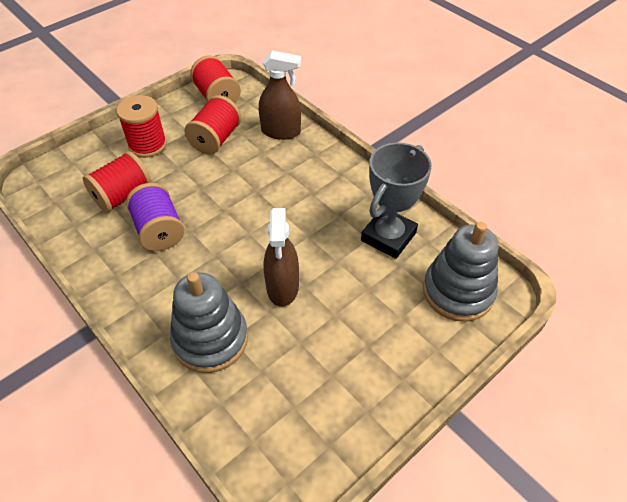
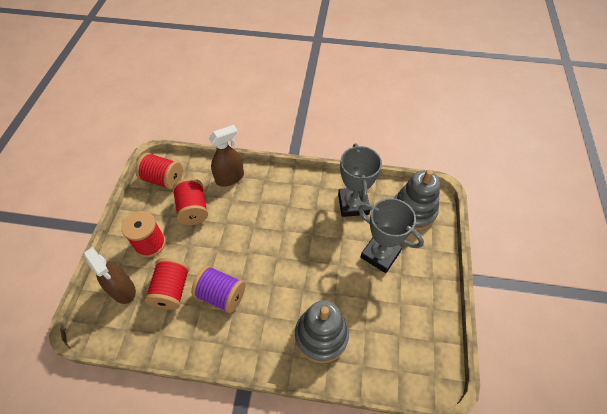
camera: 40 degrees left, 5 degrees up
brown spray bottle [264,208,299,307] -> brown spray bottle moved to [84,247,136,304]
none -> grey trophy [358,198,424,273]

